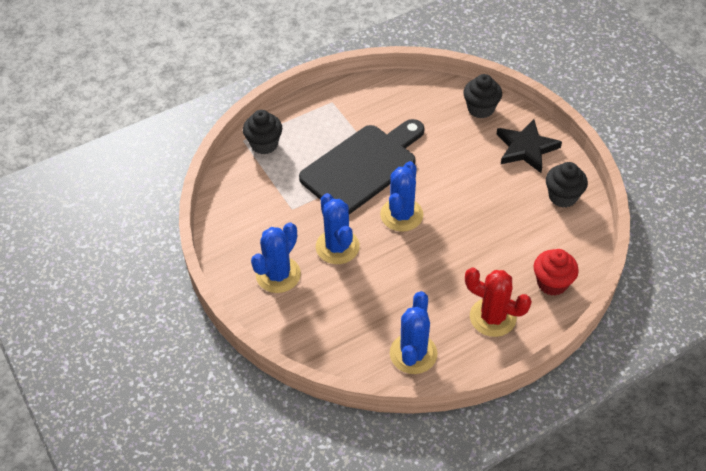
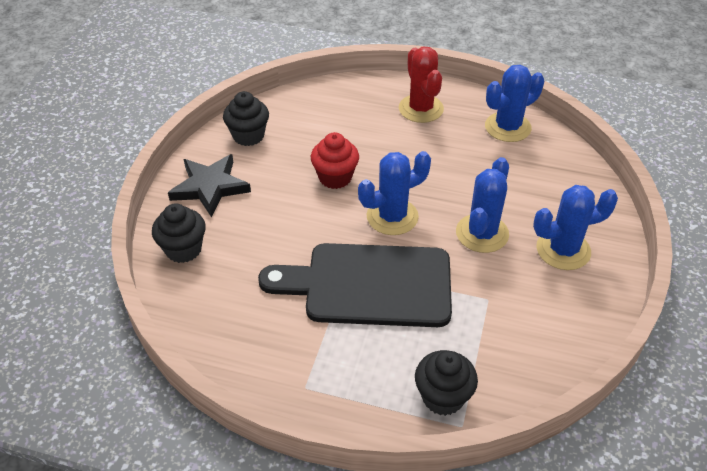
camera: 135 degrees left, 5 degrees down
red cupcake [534,249,579,296] -> red cupcake moved to [311,132,359,189]

